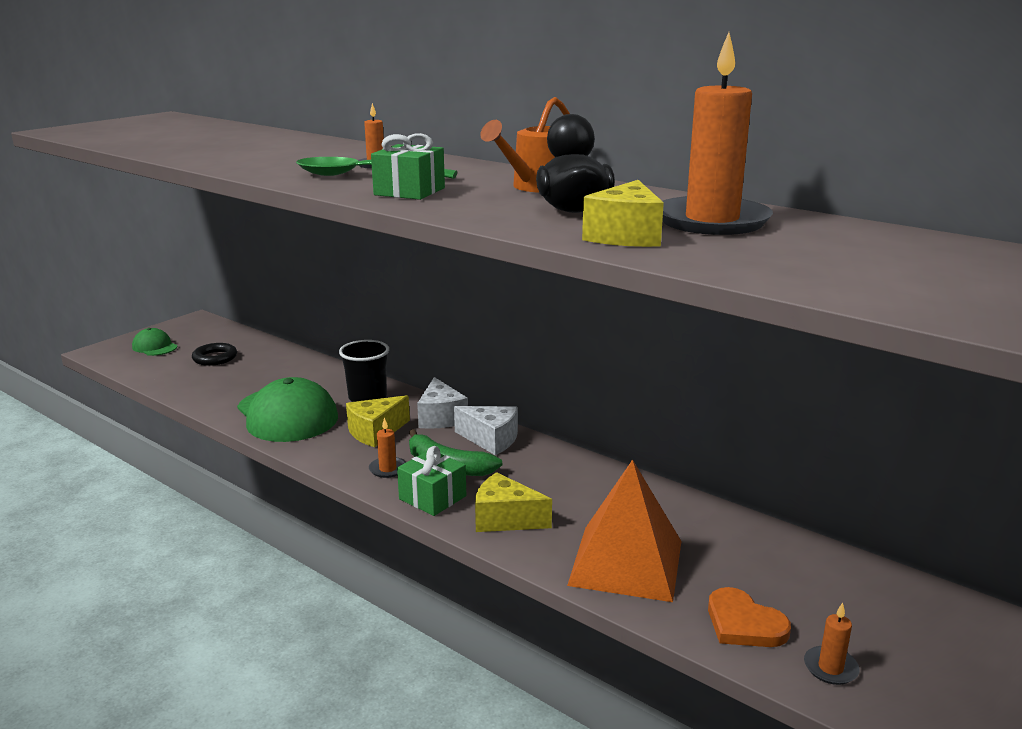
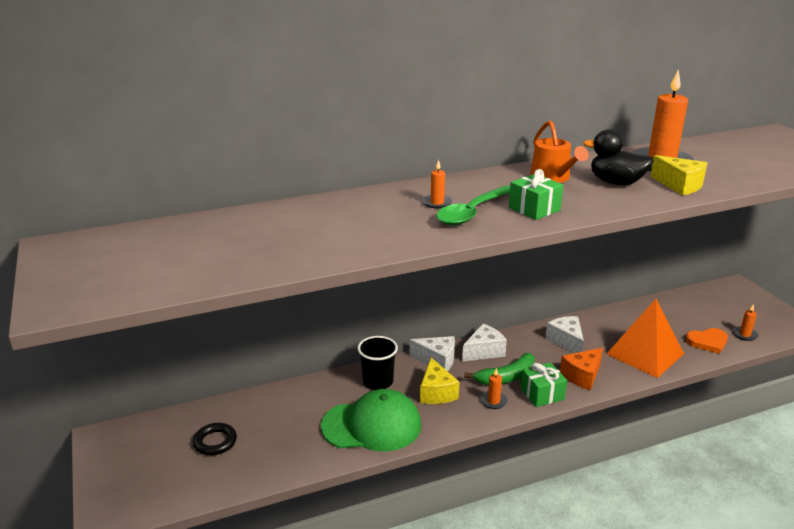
camera: 60 degrees left, 5 degrees up
green cap [132,328,177,356] -> none
yellow cheese [475,472,552,532] -> orange cheese [560,348,603,390]
none -> white cheese [545,316,584,353]

